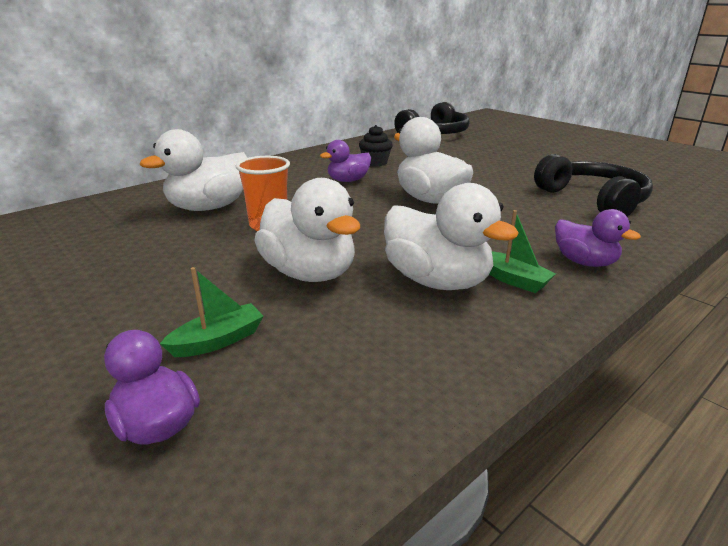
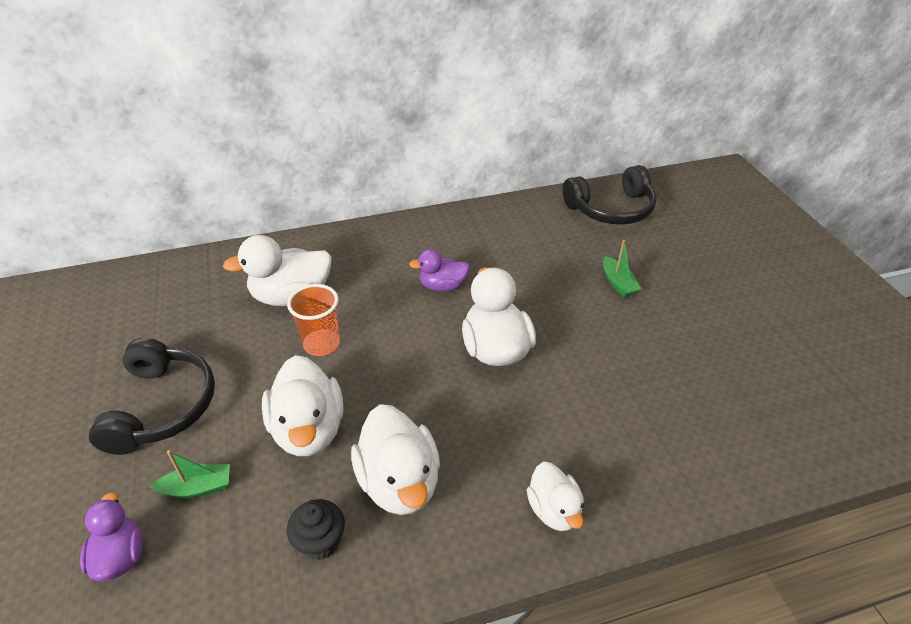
camera: 25 degrees right, 15 degrees up
black cupcake [359,125,393,166] -> black cupcake moved to [287,499,345,560]
green boat [489,210,556,293] -> green boat moved to [603,240,641,297]
black headphones [534,154,653,217] -> black headphones moved to [89,338,215,455]
purple duck [555,209,641,267] -> white duck [527,462,584,531]

